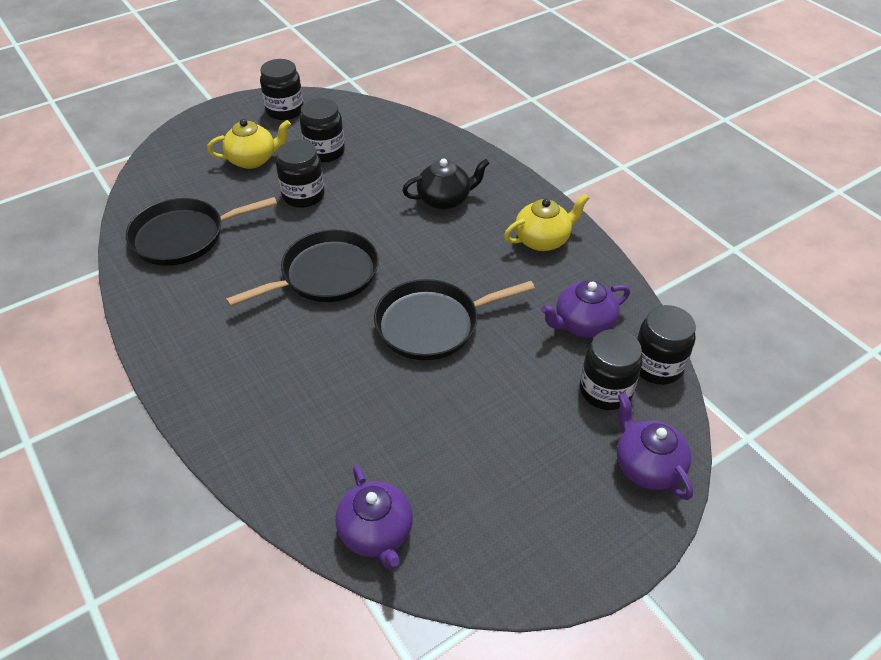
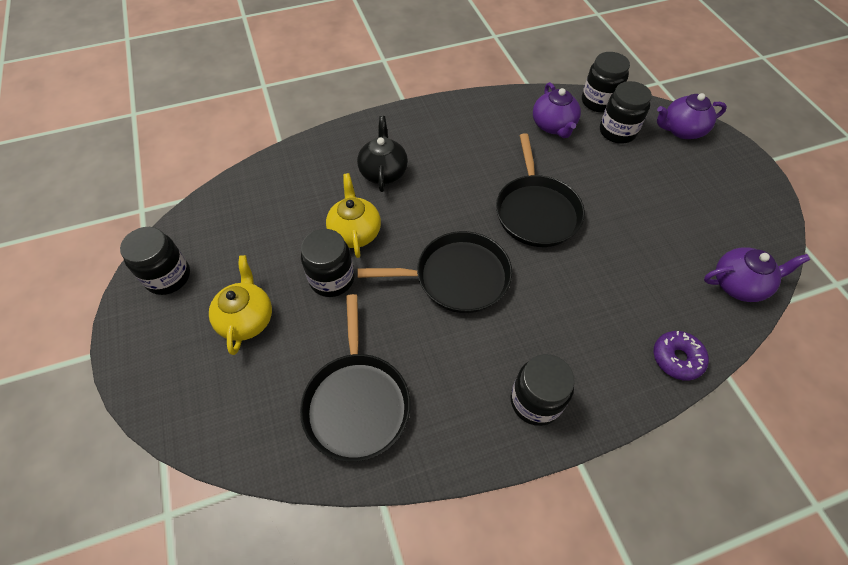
camera: 75 degrees left, 10 degrees up
black pan [226,230,379,307] -> black pan turned 105 degrees clockwise [357,231,512,313]
black jar [300,98,345,163] -> black jar moved to [511,354,575,426]
yellow teapot [504,194,590,251] -> yellow teapot moved to [326,173,381,258]
none -> purple donut [654,331,709,381]

